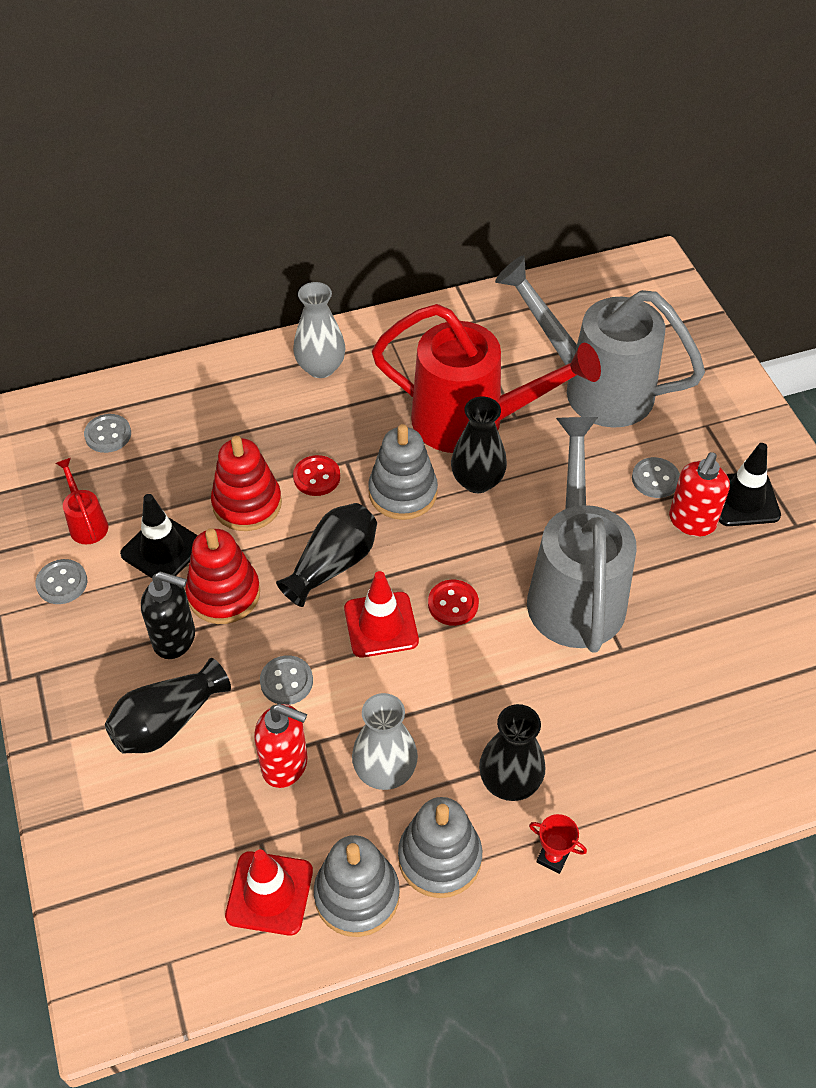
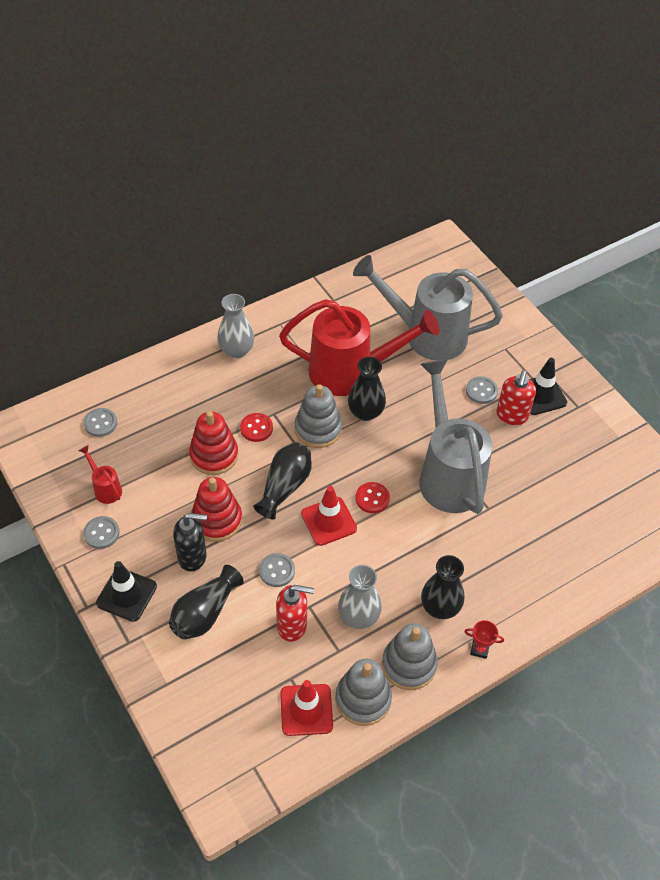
camera: 15 degrees left, 0 degrees up
black traffic cone [120,494,198,578] -> black traffic cone moved to [96,561,157,622]

